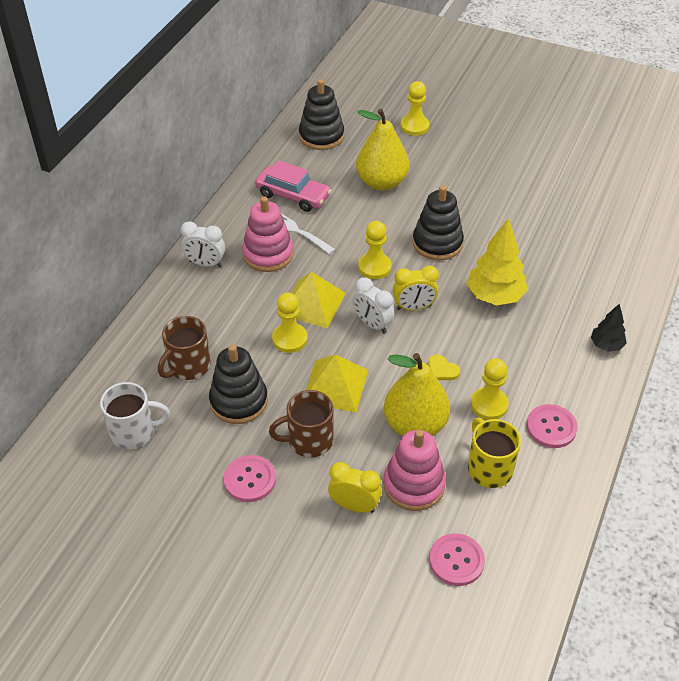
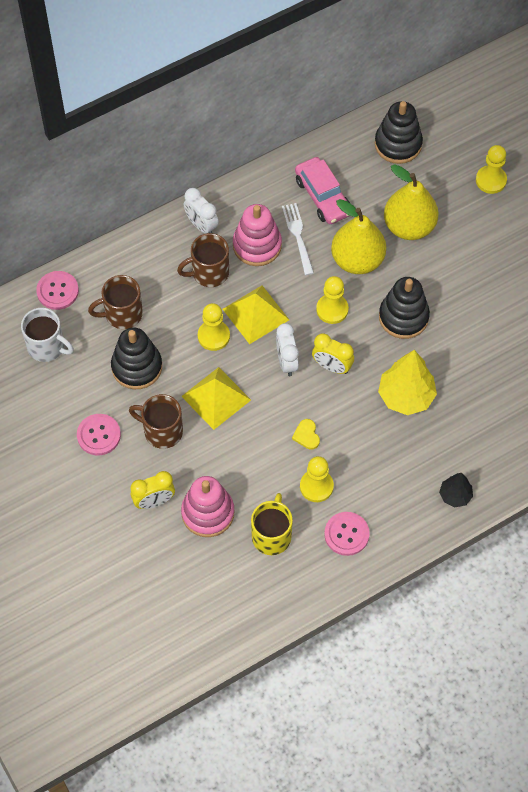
camera: 35 degrees right, 15 degrees up
yellow clock [328,462,382,513] -> yellow clock turned 105 degrees clockwise [130,471,175,509]
yellow pear [384,353,450,436] -> yellow pear moved to [331,199,386,274]
pink button [429,533,485,586] -> pink button moved to [36,271,79,310]
none -> brown mug [177,233,229,287]

